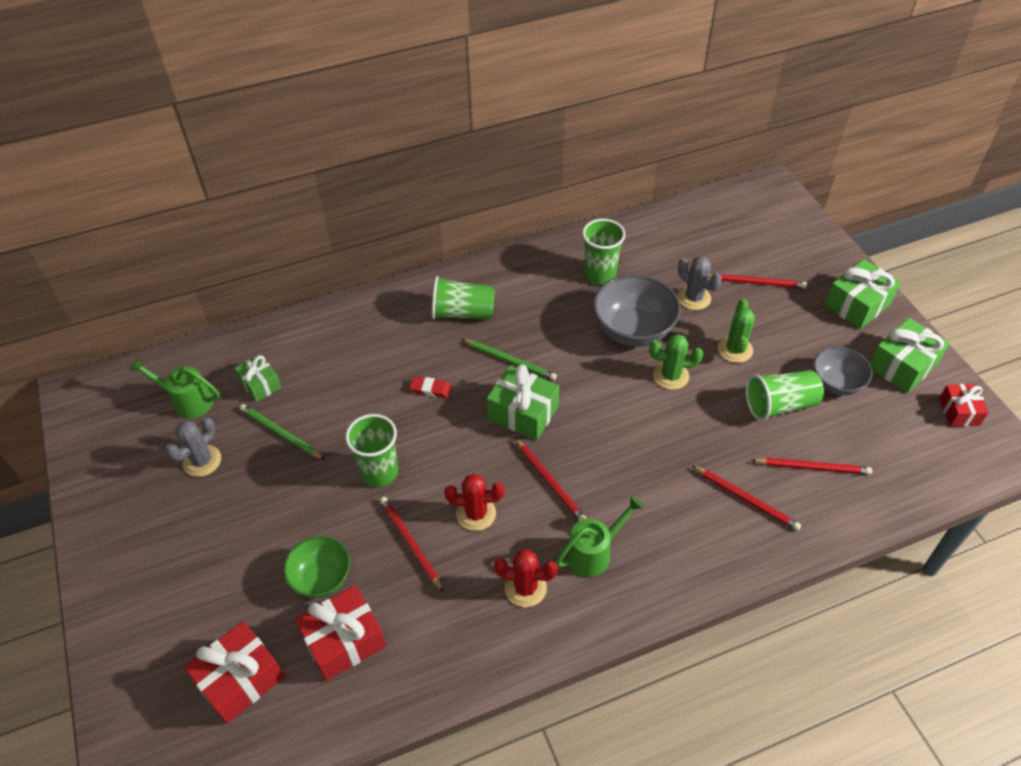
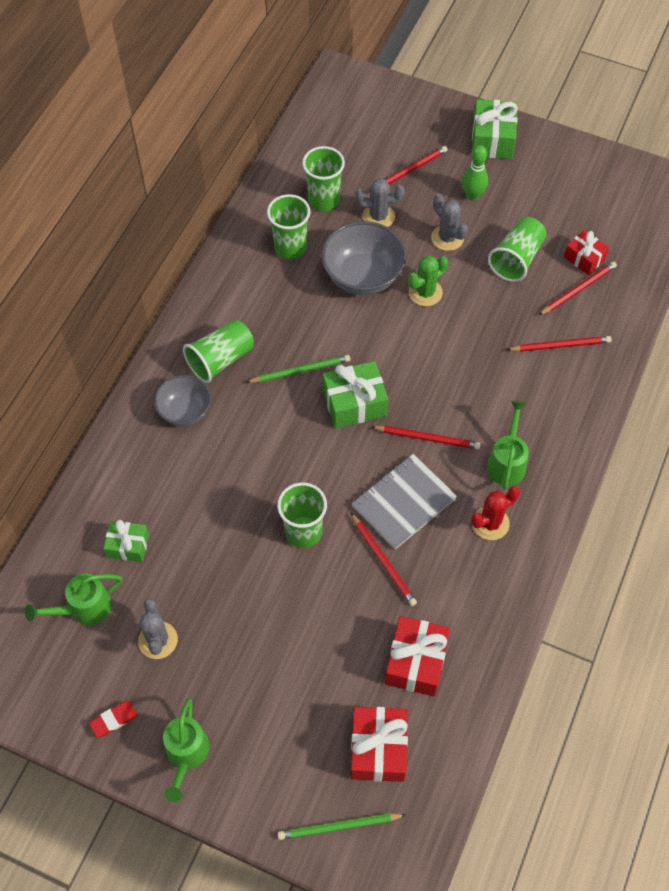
camera: 45 degrees left, 10 degrees up
green pencil [240,404,325,460] -> green pencil moved to [278,813,406,840]
green bowl [283,536,350,598] -> none
red pencil [380,497,443,592] -> red pencil turned 135 degrees counterclockwise [351,513,417,606]
red eraser [410,376,452,398] -> red eraser moved to [89,701,137,738]
red cactus [444,474,504,531] -> grey notebook [352,454,457,550]
green cactus [718,299,755,363] -> grey cactus [431,194,468,251]
grey bowl [813,347,873,396] -> grey bowl moved to [154,375,211,426]
green gift [869,318,949,393] -> none
red gift [939,384,989,427] -> red gift moved to [564,230,609,275]
none -> green watering can [163,698,209,802]
none -> green cup [302,146,345,211]
none -> green bowling pin [462,145,488,201]

